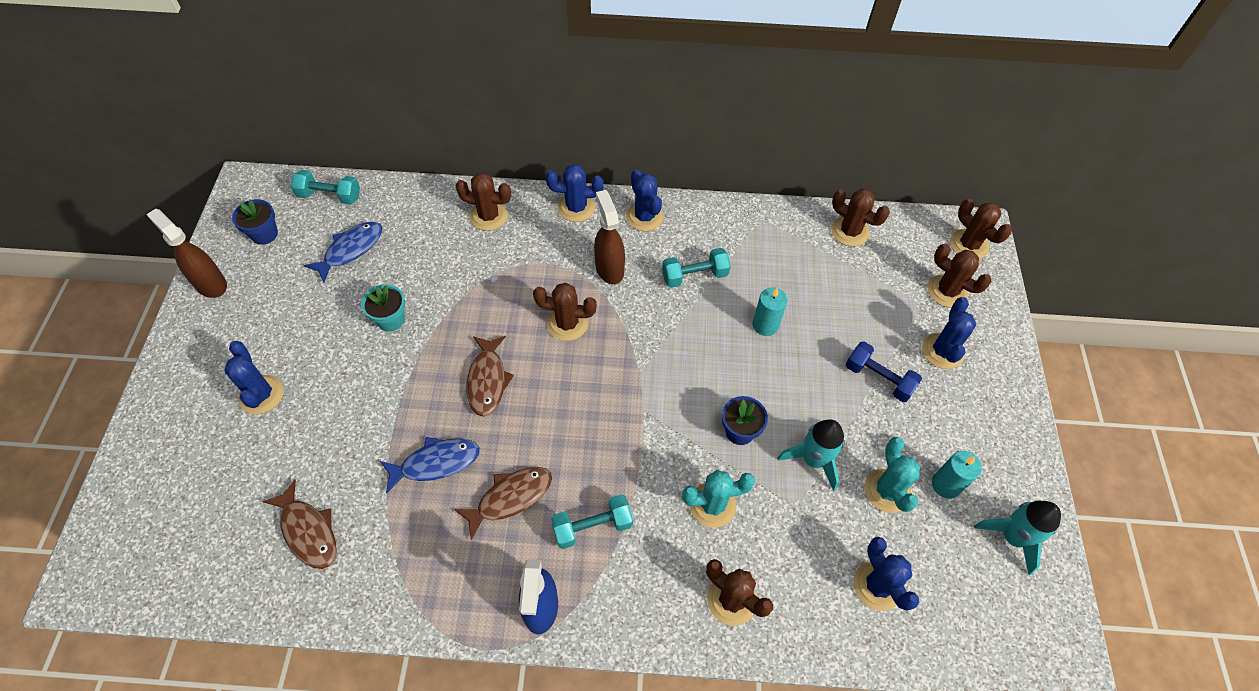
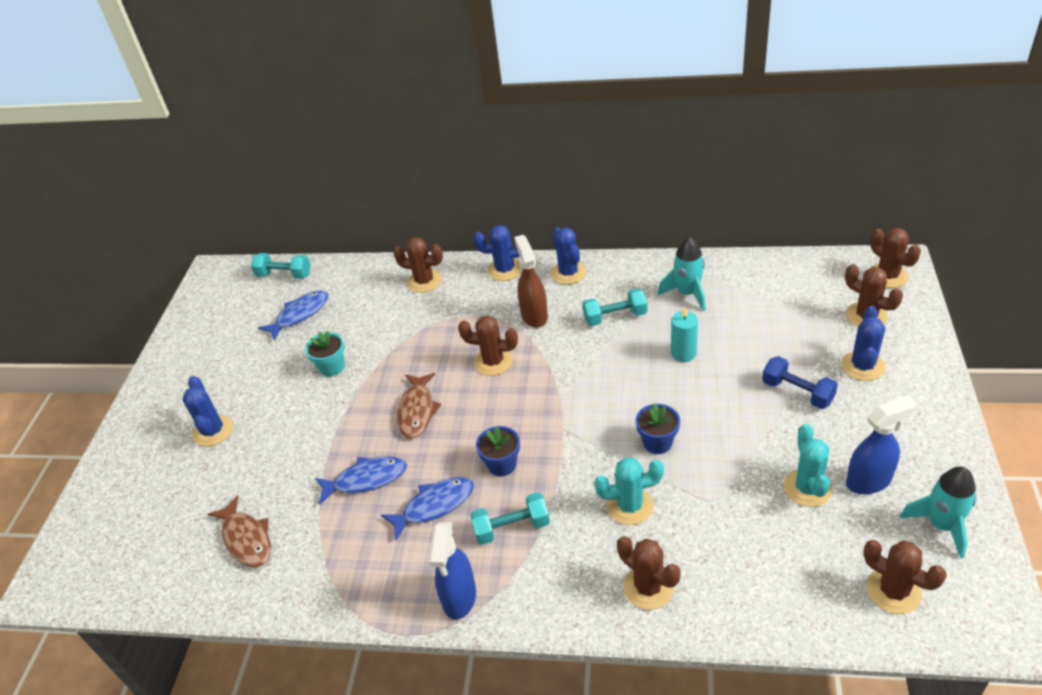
camera: 10 degrees right, 15 degrees down
brown spray bottle [146,209,227,298] -> none
blue flower pot [232,199,278,245] -> blue flower pot moved to [476,426,520,476]
brown fish [454,467,552,540] -> blue fish [381,477,474,541]
turquoise rocket [778,419,844,491] -> turquoise rocket moved to [658,237,706,311]
brown cactus [831,189,890,246] -> brown cactus moved to [863,540,947,614]
blue cactus [853,537,919,611] -> none
turquoise candle [932,451,982,499] -> blue spray bottle [846,396,916,494]

